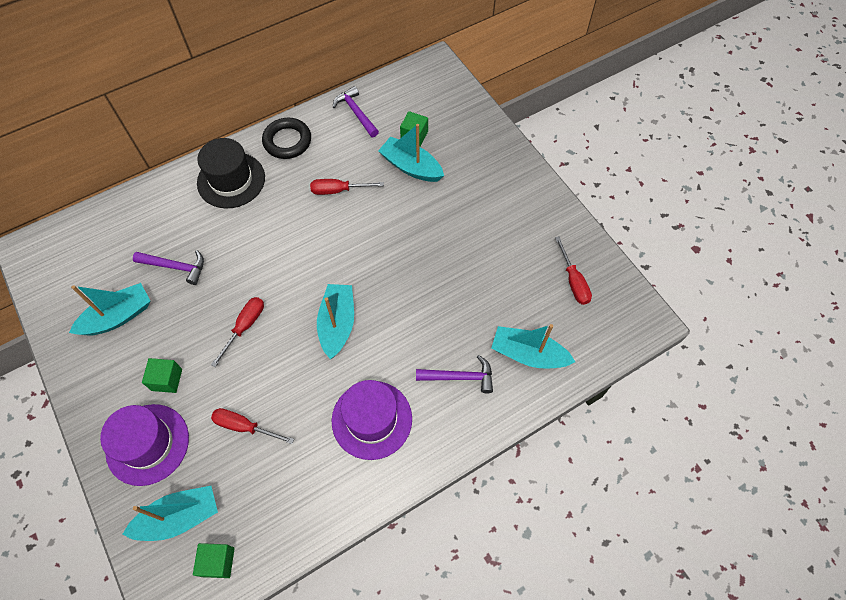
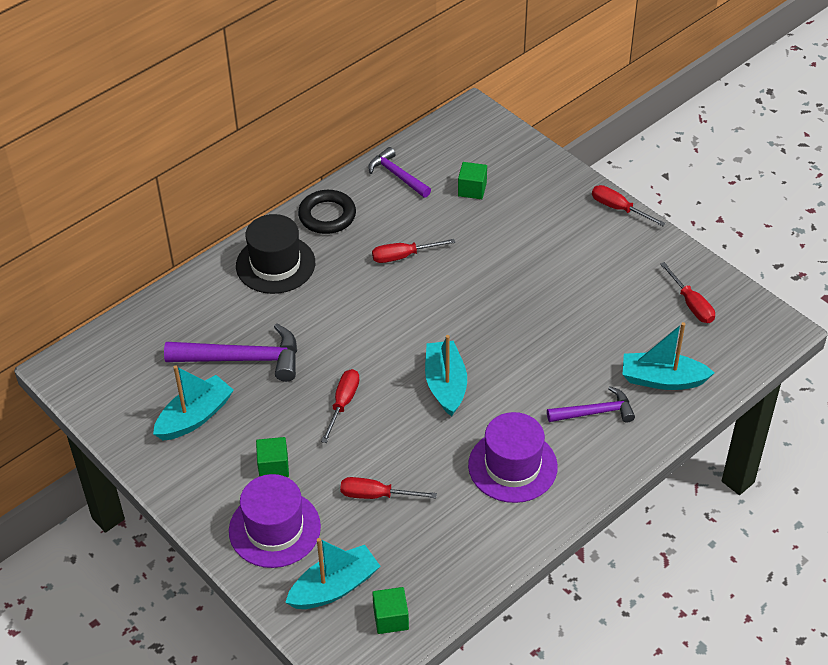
camera: 10 degrees left, 15 degrees down
purple hammer [133,250,204,285] -> purple hammer [164,323,297,382], size x1.62
turquoise boat [378,124,444,182] -> none
none -> red screwdriver [592,185,666,226]

